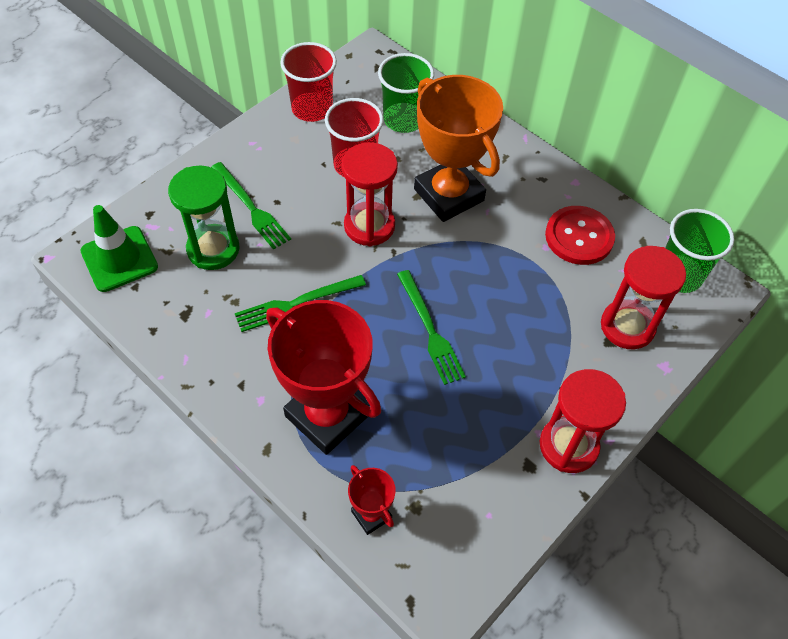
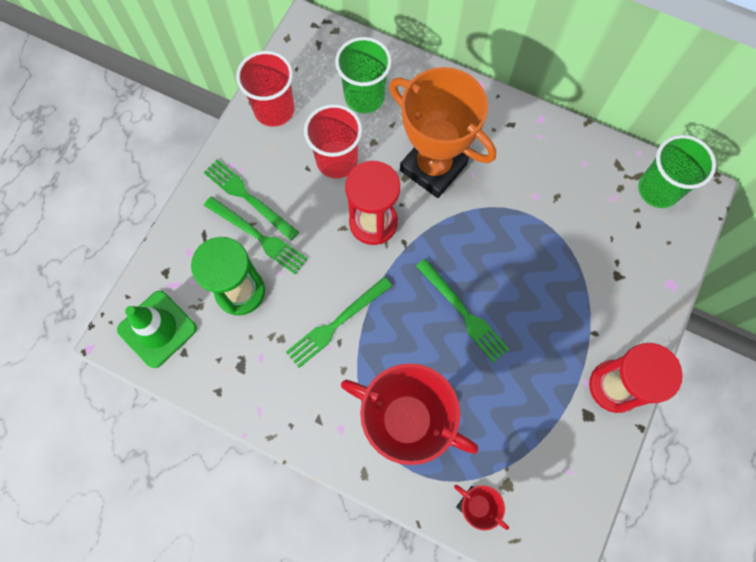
camera: 15 degrees left, 15 degrees up
red button [545,206,615,265] -> none
red hourglass [601,246,686,349] -> none
none -> green fork [203,159,299,241]

